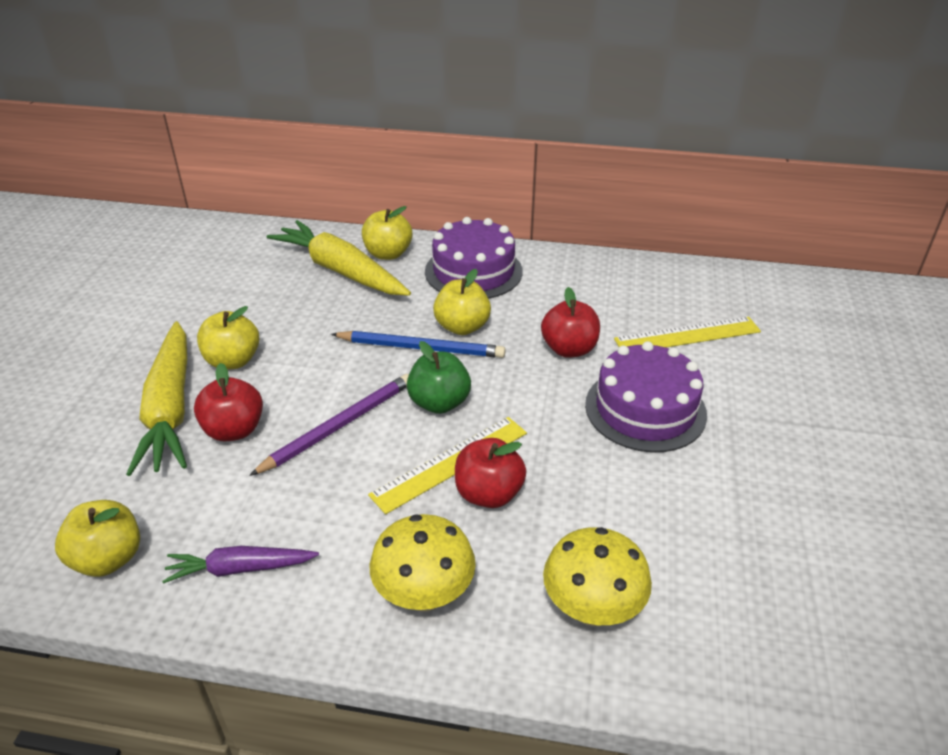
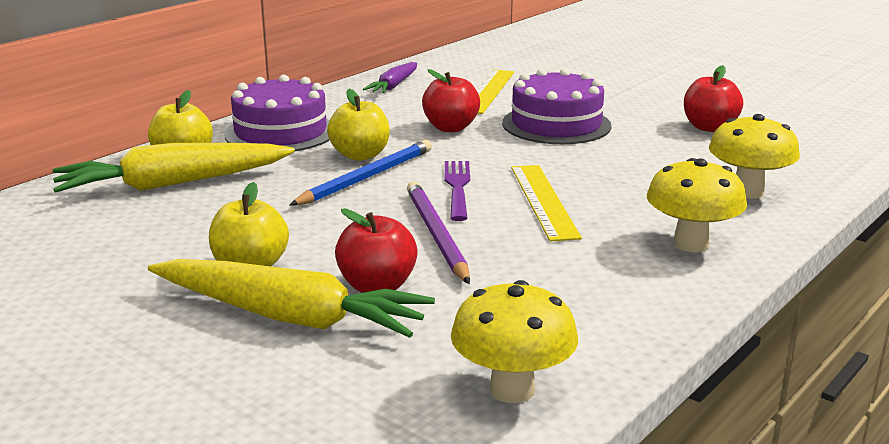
camera: 60 degrees left, 15 degrees down
yellow apple [55,500,140,577] -> yellow mushroom [451,280,578,403]
purple carrot [162,546,319,584] -> purple carrot moved to [362,62,417,93]
green apple [407,341,471,414] -> purple fork [445,161,470,221]
red apple [455,438,526,508] -> red apple moved to [684,65,743,132]

